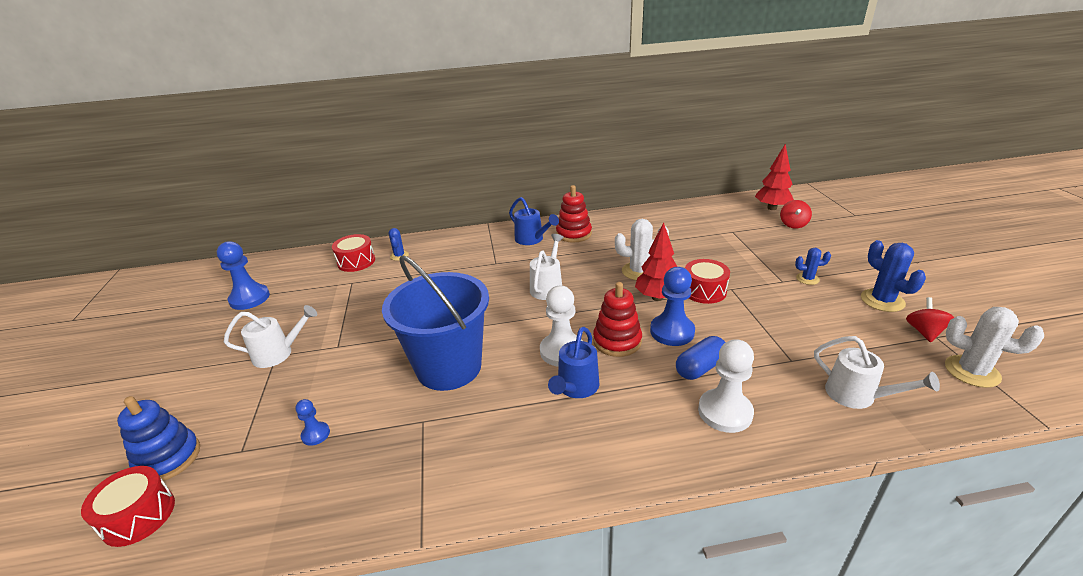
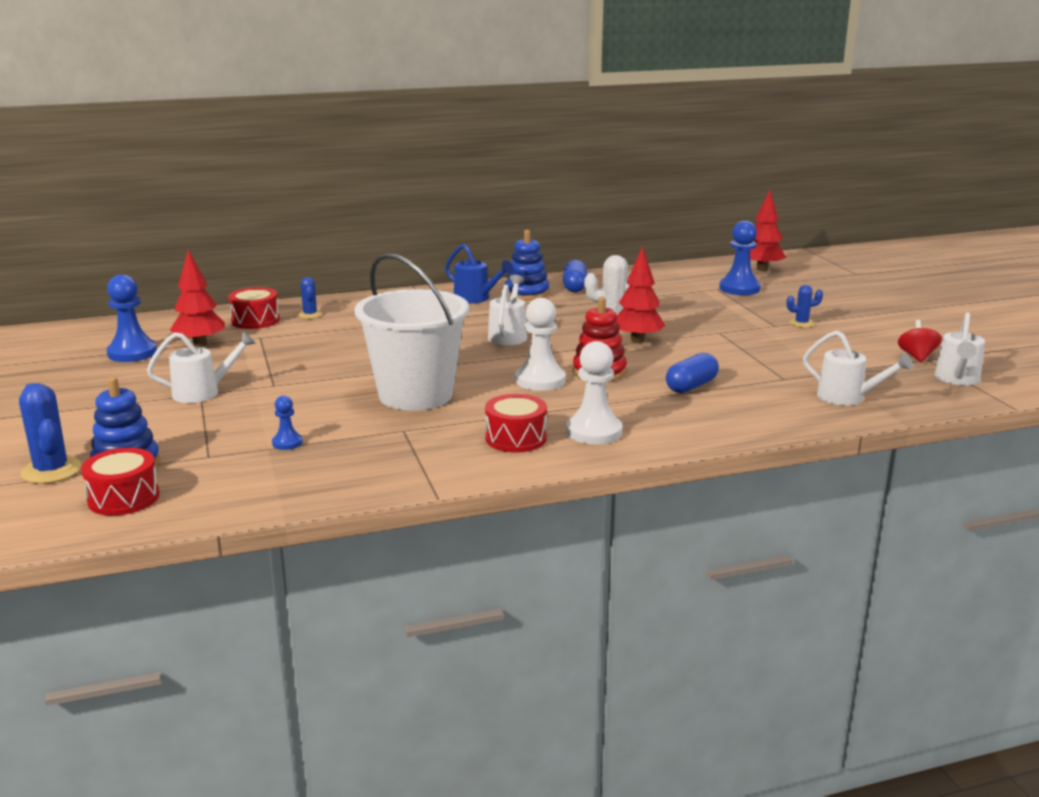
camera: 10 degrees left, 10 degrees down
blue bucket [382,255,489,391] -> white bucket [355,253,469,411]
blue watering can [548,327,599,398] -> none
red stacking toy [556,185,592,242] -> blue stacking toy [505,230,549,300]
blue pawn [650,267,695,346] -> blue pawn moved to [719,221,761,295]
red drum [685,259,730,304] -> red drum moved to [485,394,547,453]
white pawn [698,339,754,433] -> white pawn moved to [566,341,623,445]
red spinning top [780,200,812,228] -> none
blue cactus [861,240,926,312] -> blue cactus moved to [19,383,82,484]
white cactus [945,307,1044,388] -> white watering can [934,312,985,386]
none -> red tree [170,250,225,347]
none -> blue capsule [563,260,587,292]

